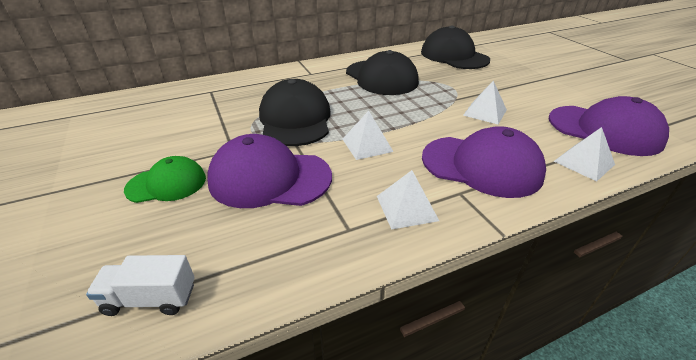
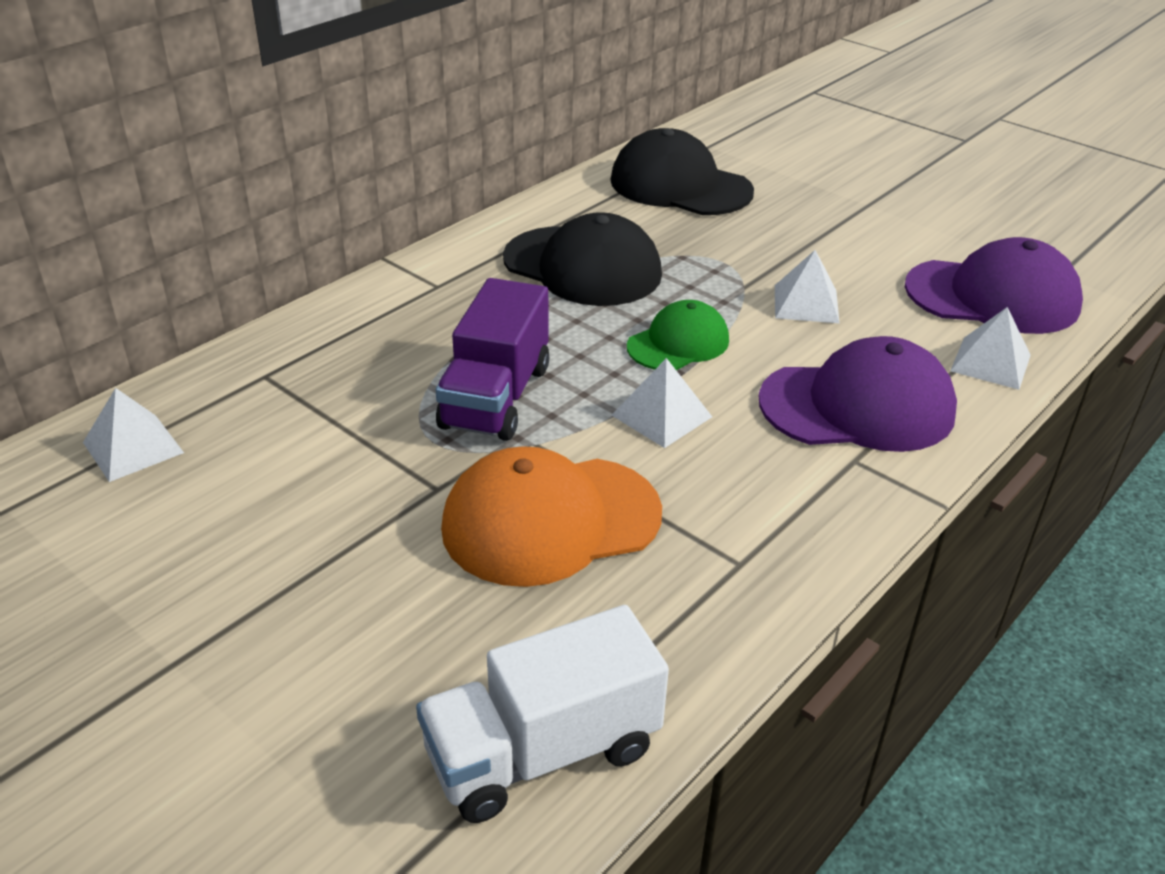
camera: 25 degrees left, 0 degrees up
white truck [86,255,195,316] -> white truck [416,605,669,823], size x1.66
green cap [124,156,206,203] -> green cap moved to [627,300,729,370]
purple cap [207,134,332,208] -> orange cap [441,446,662,587]
black cap [259,79,331,146] -> purple truck [436,278,549,441]
white pyramid [377,170,439,230] -> white pyramid moved to [83,388,184,482]

